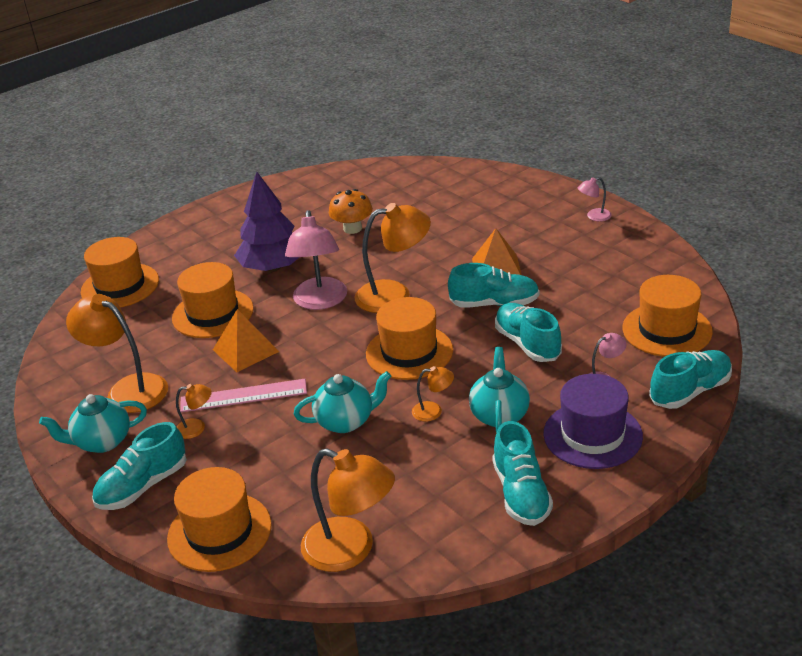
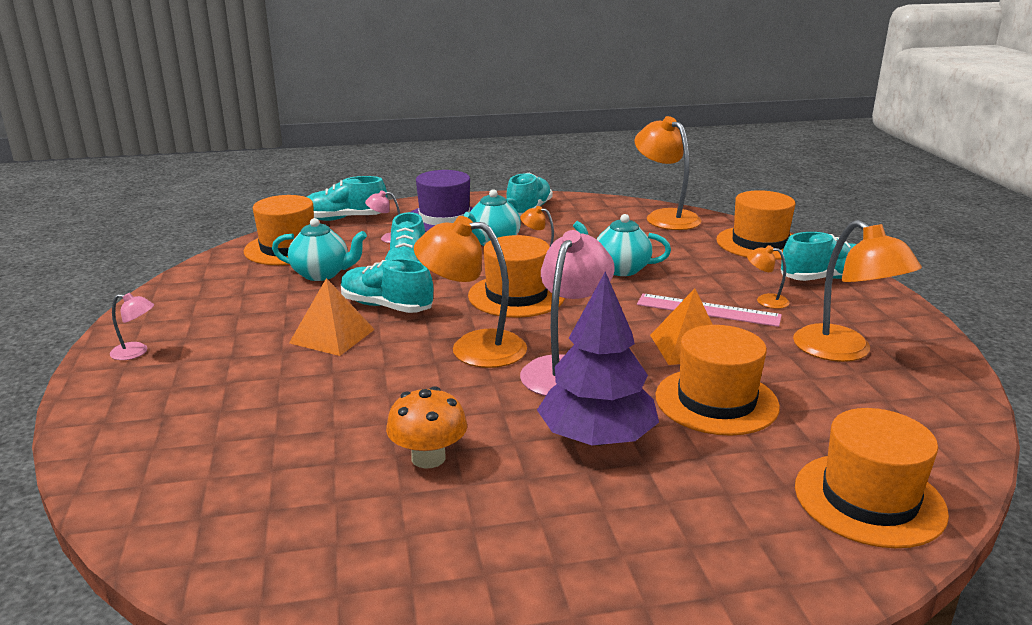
camera: 155 degrees left, 10 degrees down
turquoise teapot [39,394,147,453] -> turquoise teapot moved to [272,218,367,281]

